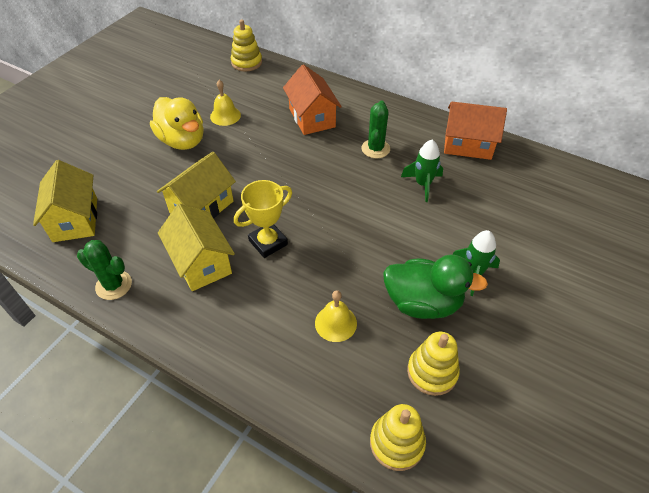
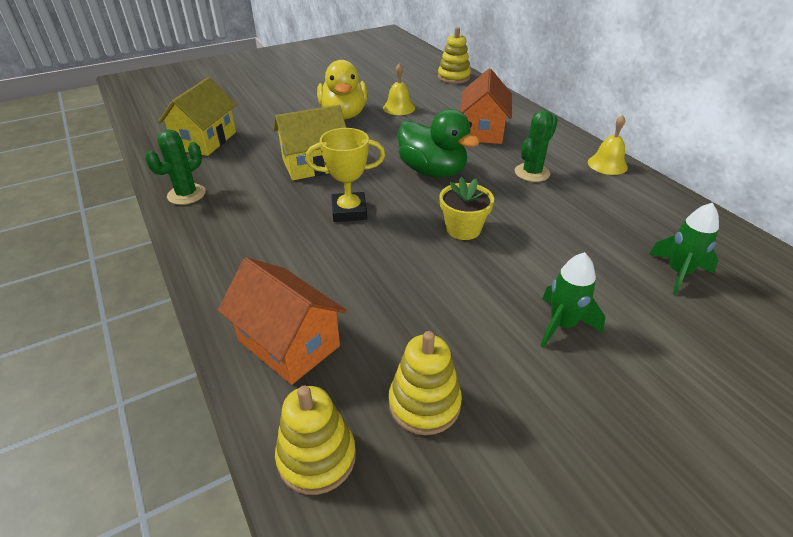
camera: 30 degrees right, 10 degrees down
green cactus [77,240,132,300] -> green cactus turned 75 degrees clockwise [145,129,206,205]
yellow house [158,204,235,291] -> none
yellow bell [315,290,357,342] -> yellow bell moved to [588,115,628,175]
green duck [383,255,488,319] -> green duck moved to [398,109,480,178]
green rocket [401,140,443,202] -> green rocket moved to [649,203,719,295]
orange house [444,102,507,160] -> orange house moved to [218,257,347,385]
none -> yellow flower pot [439,177,494,240]

